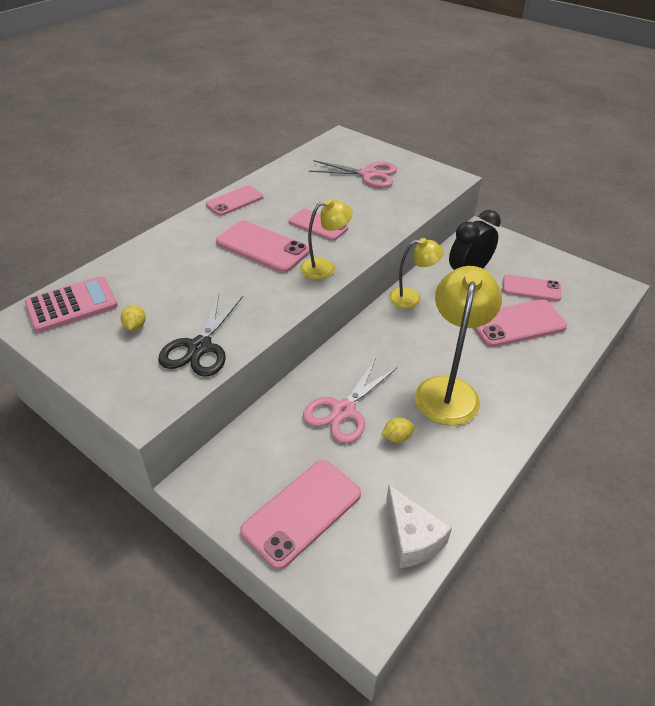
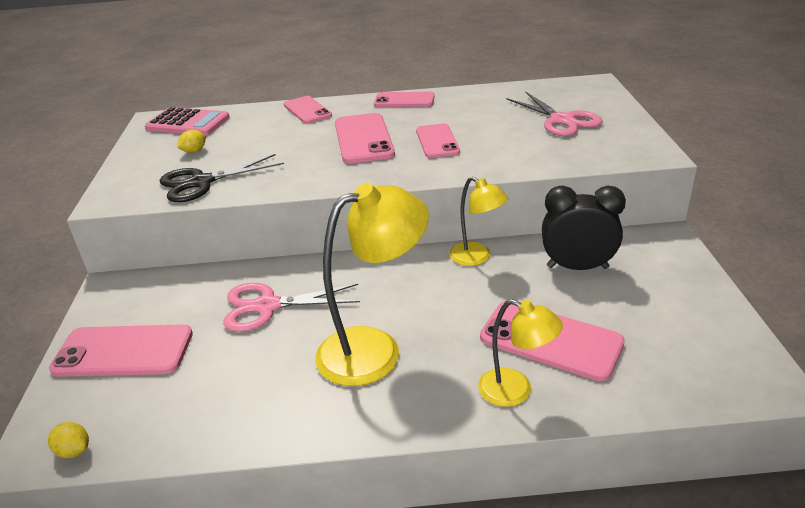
camera: 50 degrees right, 10 degrees down
yellow lamp [300,199,353,280] -> yellow lamp moved to [478,299,563,407]
yellow lemon [381,418,414,443] -> yellow lemon moved to [48,422,89,458]
white cheese [386,485,452,568] -> none
pink phone [503,275,562,301] -> pink phone moved to [284,96,332,124]

